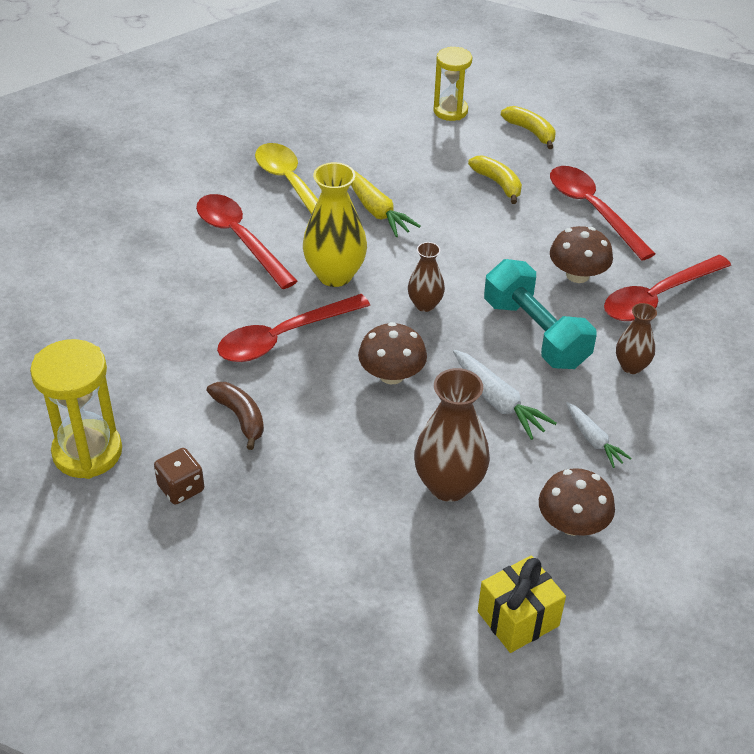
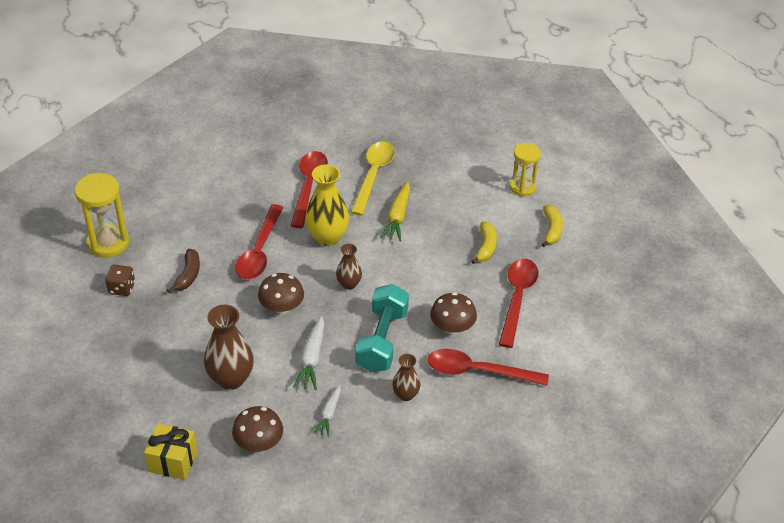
camera: 45 degrees right, 0 degrees up
red spoon [217,294,370,362] -> red spoon turned 90 degrees counterclockwise [235,204,284,279]

